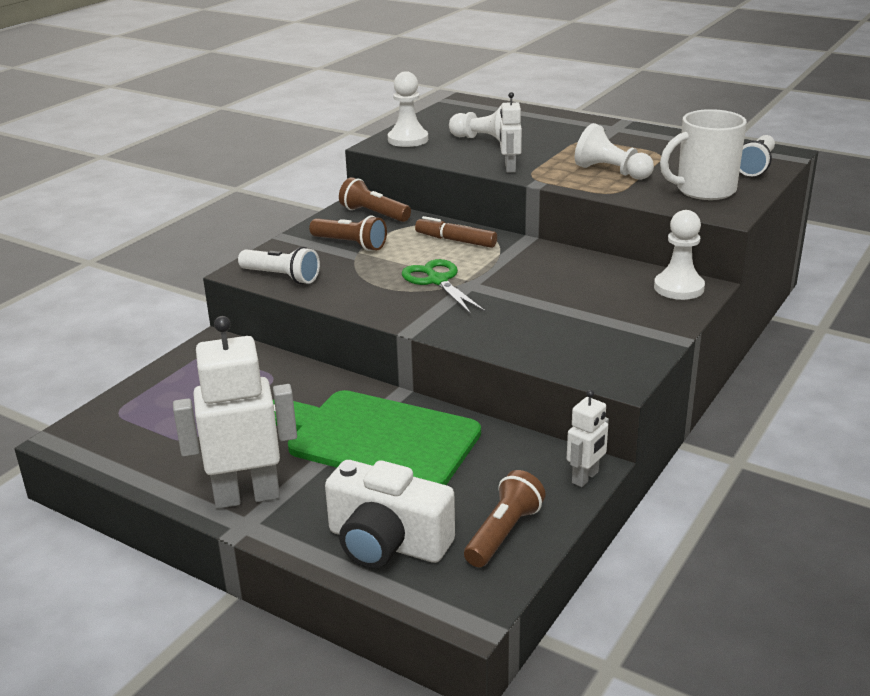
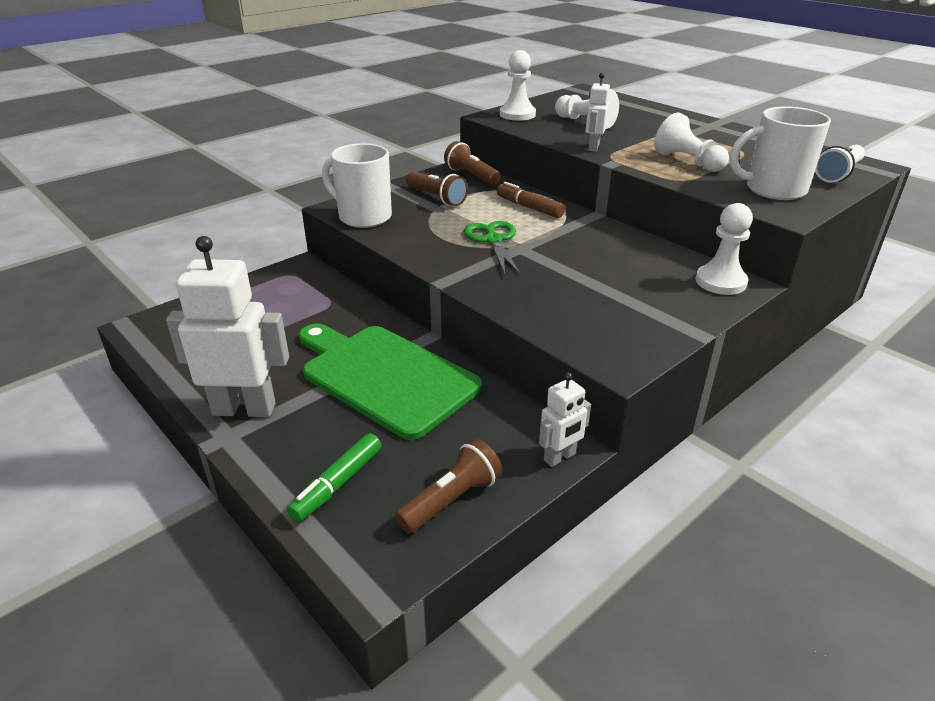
camera: 15 degrees right, 5 degrees up
white flashlight [238,247,320,284] -> white mug [322,143,392,228]
white camera [325,460,455,568] -> green marker [287,433,381,522]

